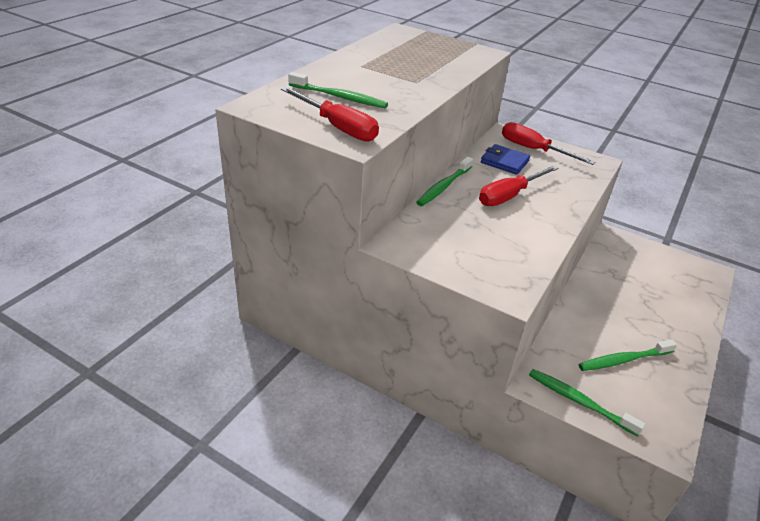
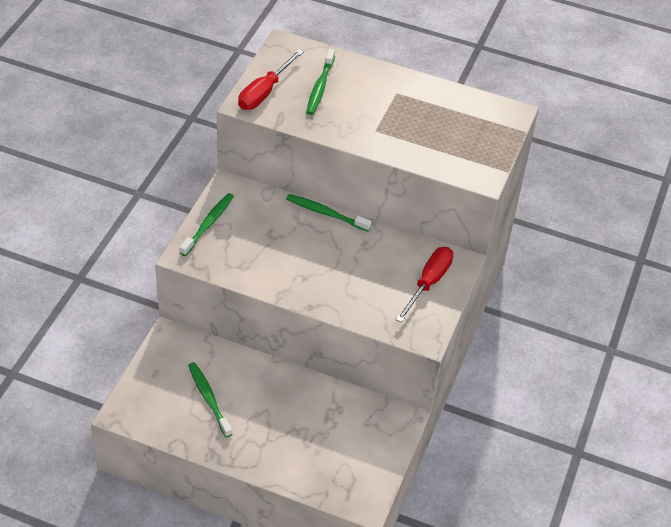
camera: 80 degrees right, 10 degrees up
red screwdriver [479,165,558,206] -> none
blue wallet [481,144,530,175] -> none
green toothbrush [529,369,645,436] -> green toothbrush moved to [180,193,234,256]

